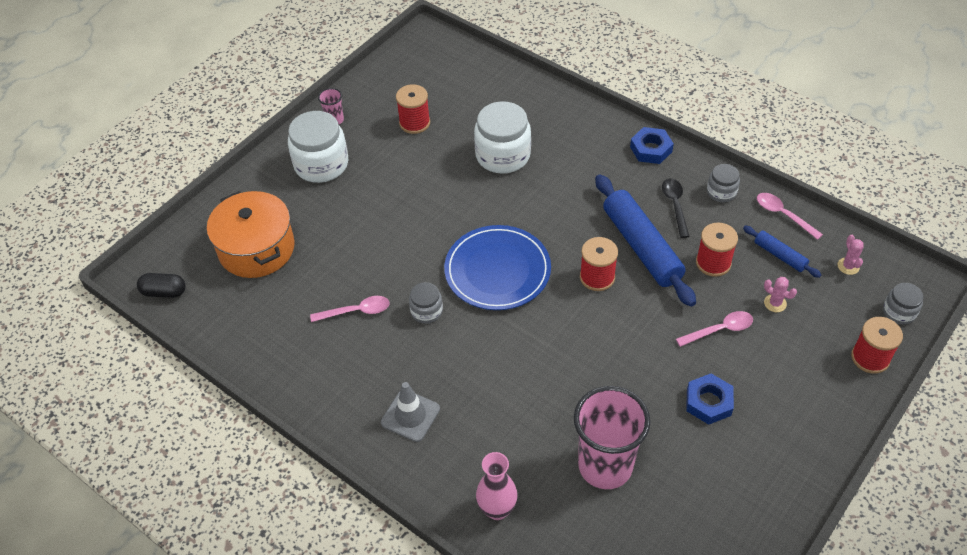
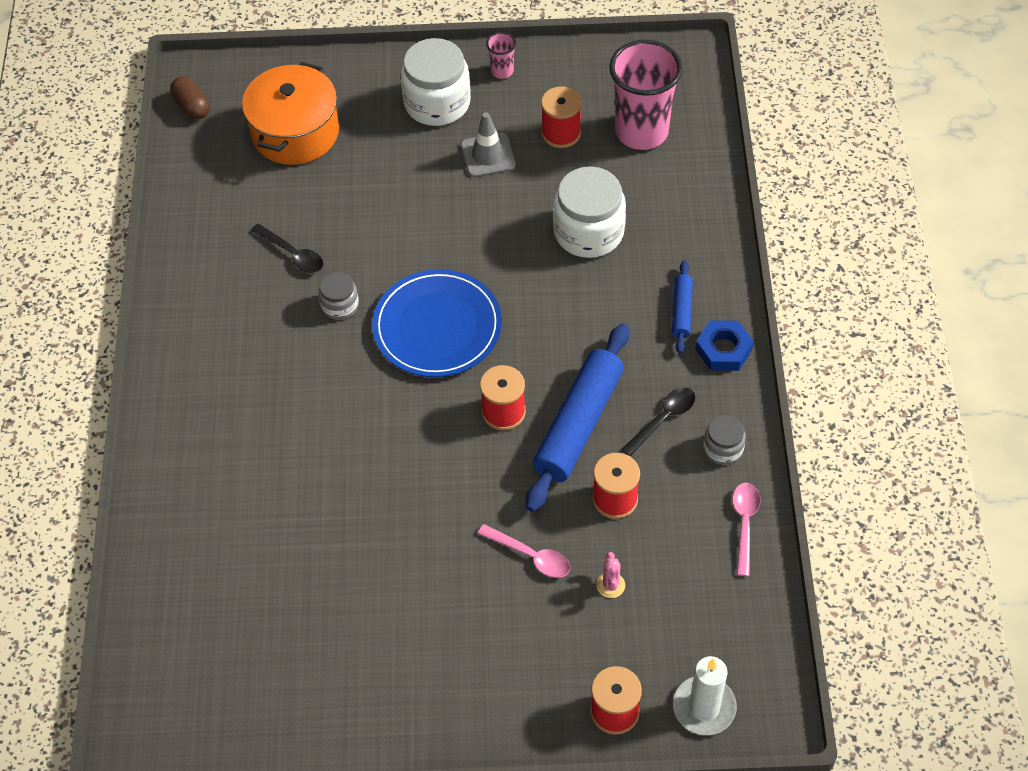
camera: 50 degrees right, 5 degrees up
black capsule [137,273,186,298] -> brown capsule [170,77,210,120]
pink spoon [310,296,390,322] -> black spoon [251,224,324,273]
grey traffic cone [381,382,440,442] -> grey traffic cone moved to [461,112,516,177]
pink vase [476,452,518,520] -> none
pink cup [574,386,651,489] -> pink cup moved to [609,40,683,150]
blue nut [686,373,734,425] -> none
blue rolling pin [743,226,821,278] -> blue rolling pin moved to [672,260,693,353]
pink cactus [838,235,864,275] -> none
grey jar [883,283,923,325] -> white candle [673,656,737,735]

